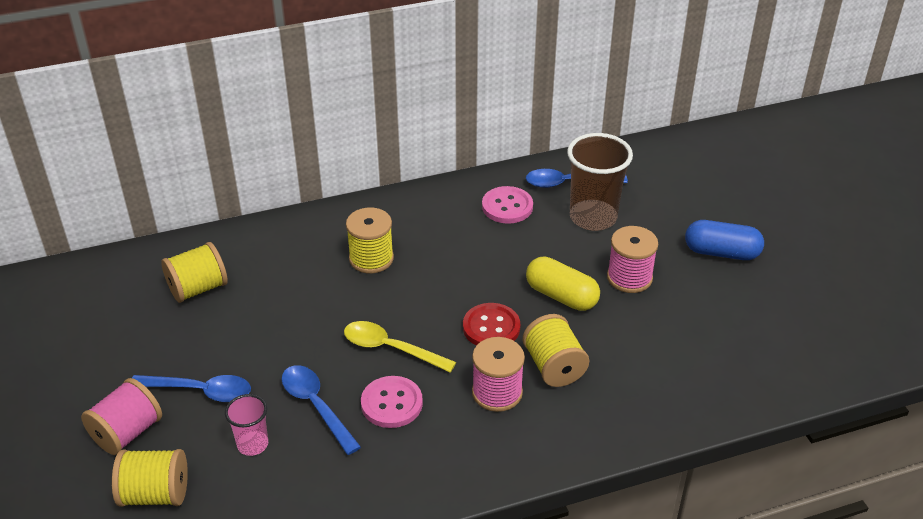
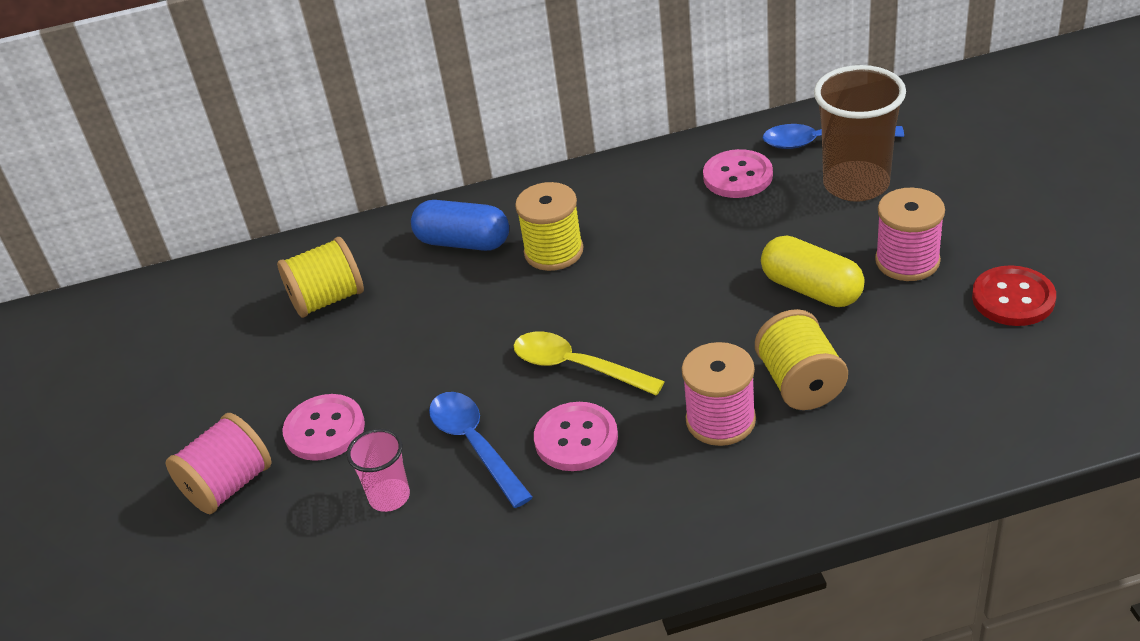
camera: 10 degrees right, 0 degrees up
yellow spool [112,449,188,507] -> none
blue spoon [132,375,251,402] -> pink button [282,394,365,461]
red button [463,303,521,346] -> red button moved to [972,265,1056,326]
blue capsule [685,220,764,260] -> blue capsule moved to [411,200,509,251]

